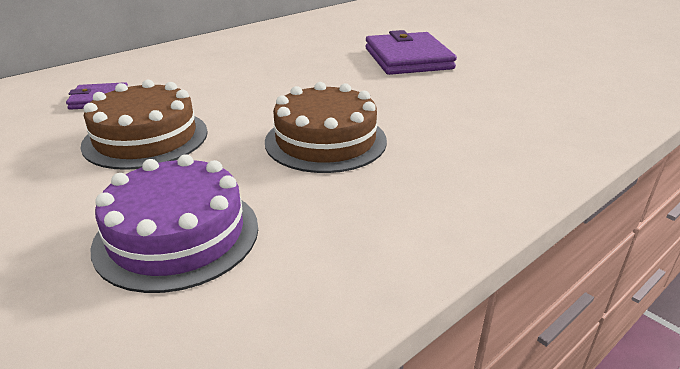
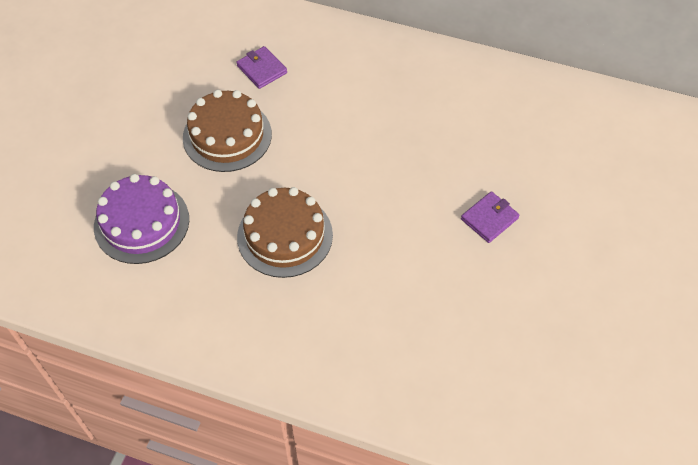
camera: 60 degrees right, 25 degrees up
purple wallet [366,30,457,75] -> purple wallet [461,191,519,243], size x0.53

